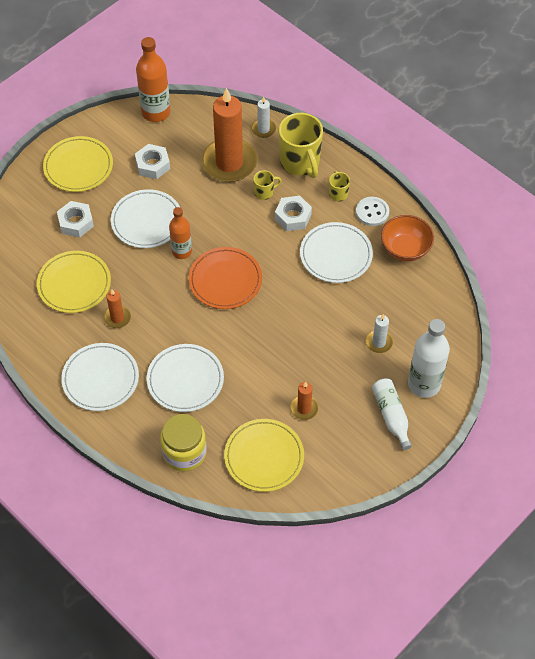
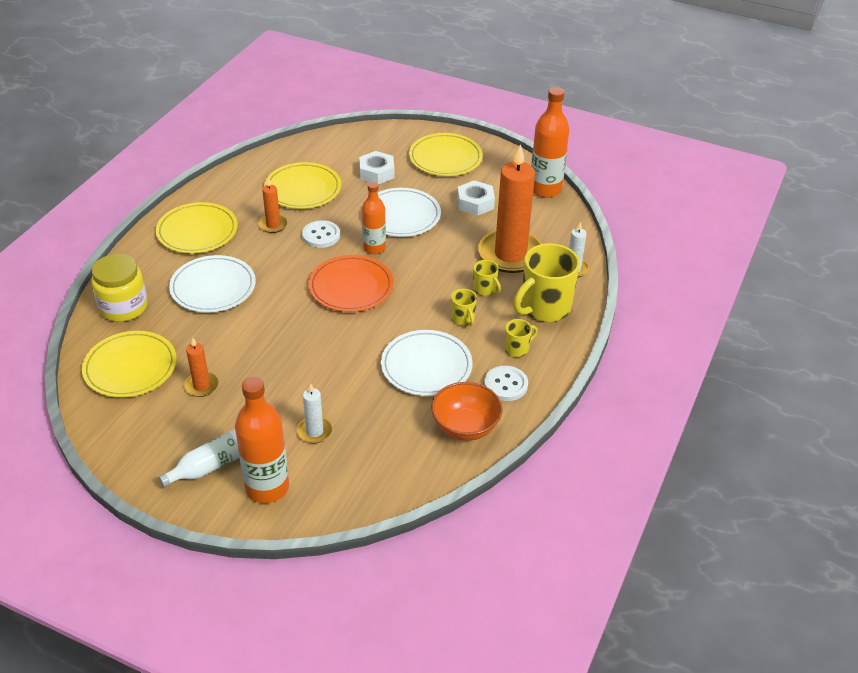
camera: 70 degrees right, 15 degrees down
white plate [61,343,139,411] -> yellow plate [156,202,237,253]
white nut [275,196,312,231] -> yellow mug [451,289,477,326]
white bottle [408,319,450,398] -> orange bottle [235,377,289,503]
none -> white button [302,220,340,248]

